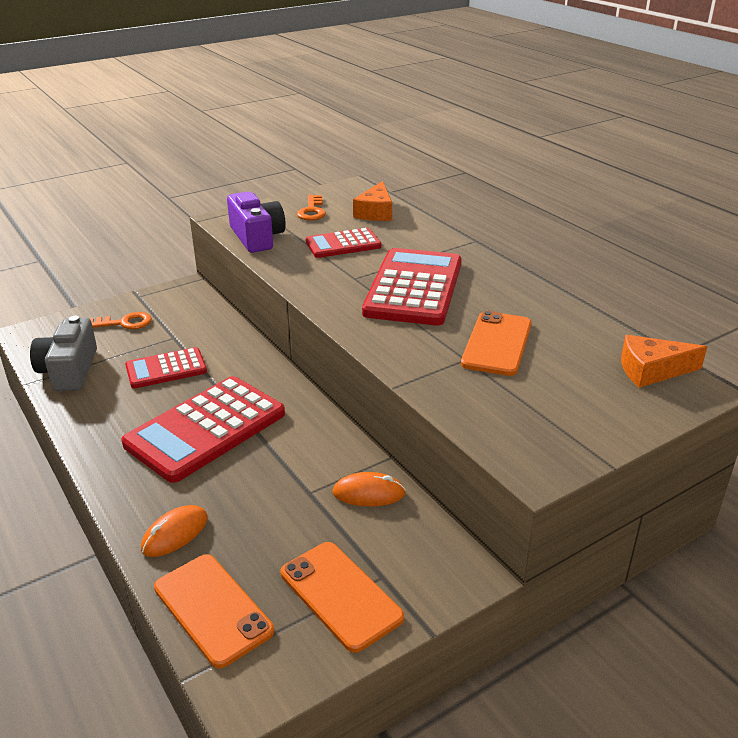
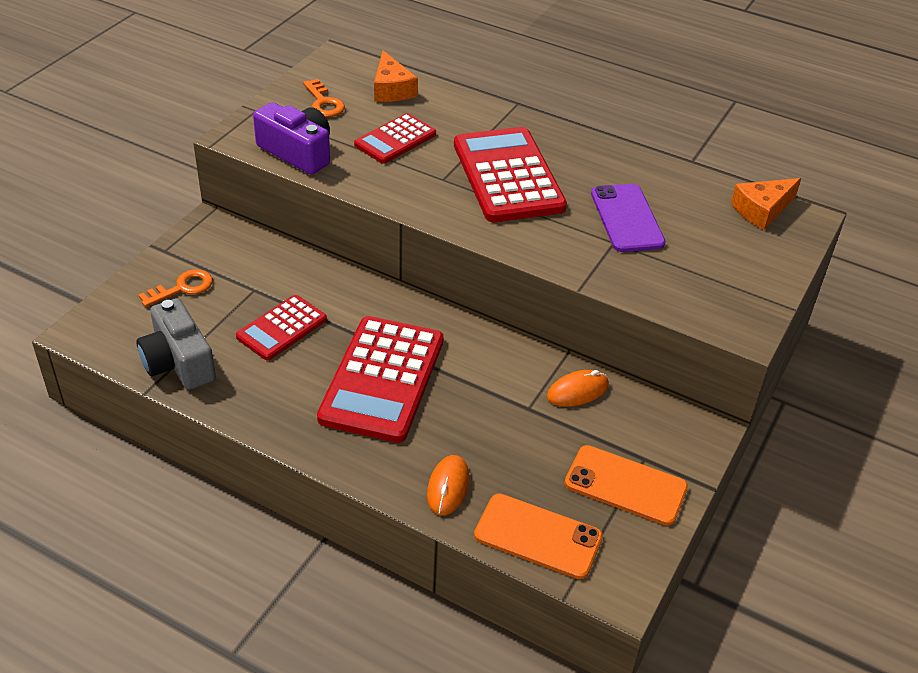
camera: 30 degrees left, 10 degrees up
orange phone [461,311,532,376] -> purple phone [591,184,666,252]

